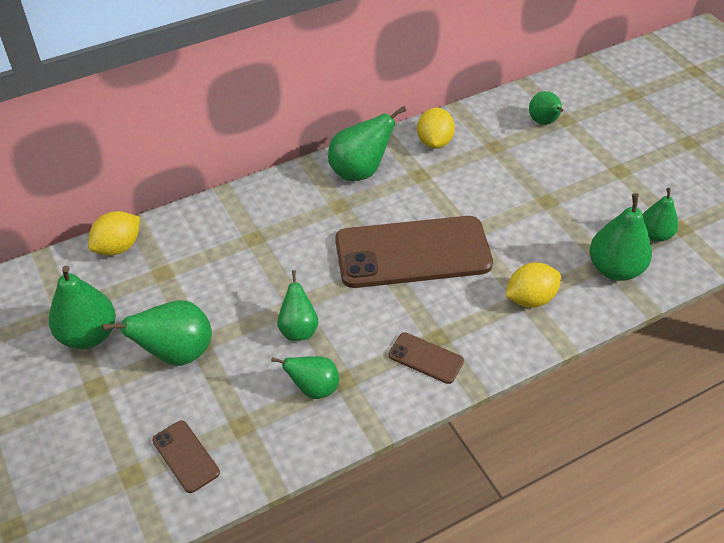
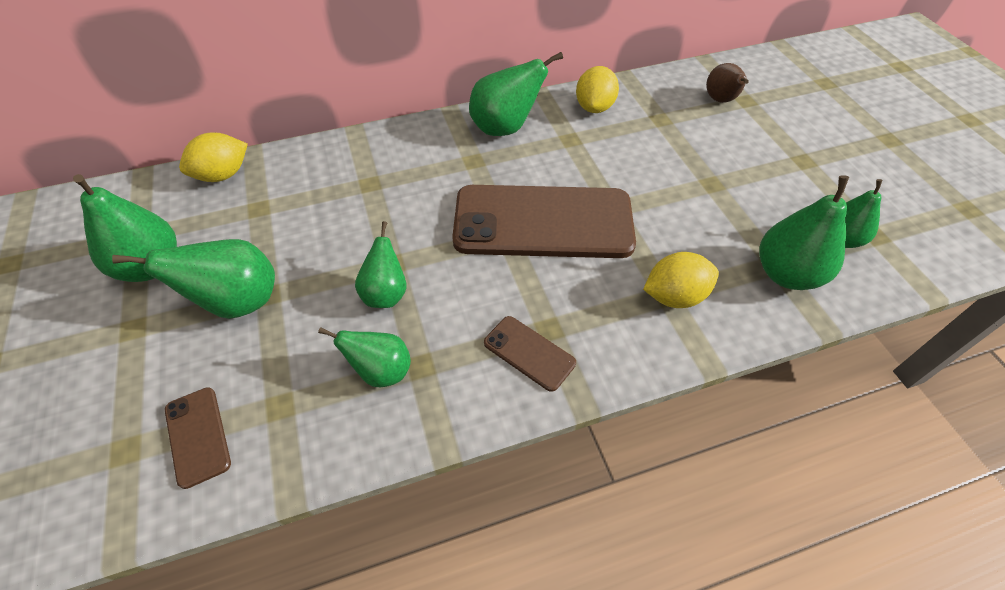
camera: 10 degrees right, 5 degrees up
green pear [529,91,563,125] -> brown pear [706,63,749,103]

